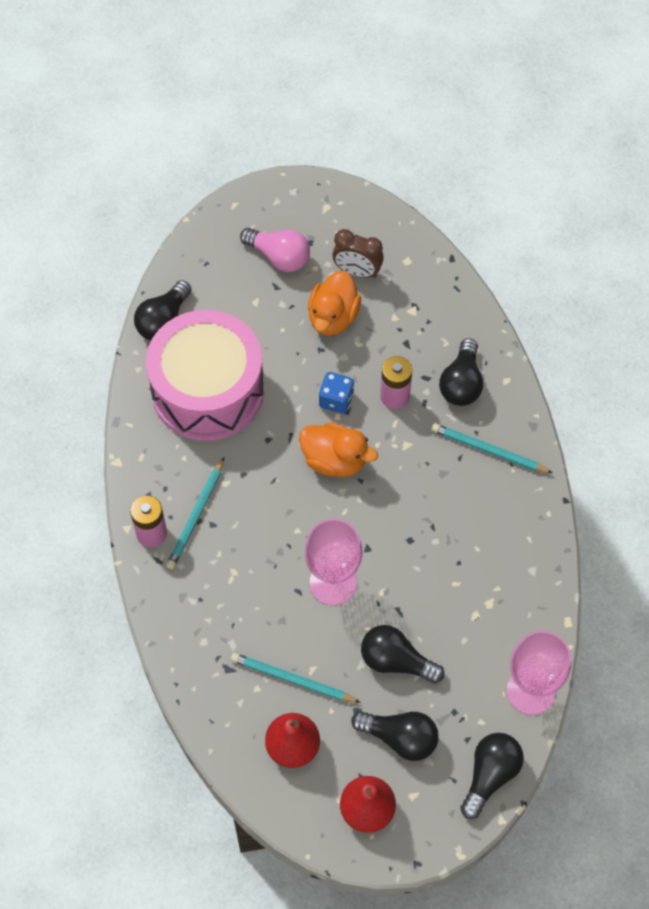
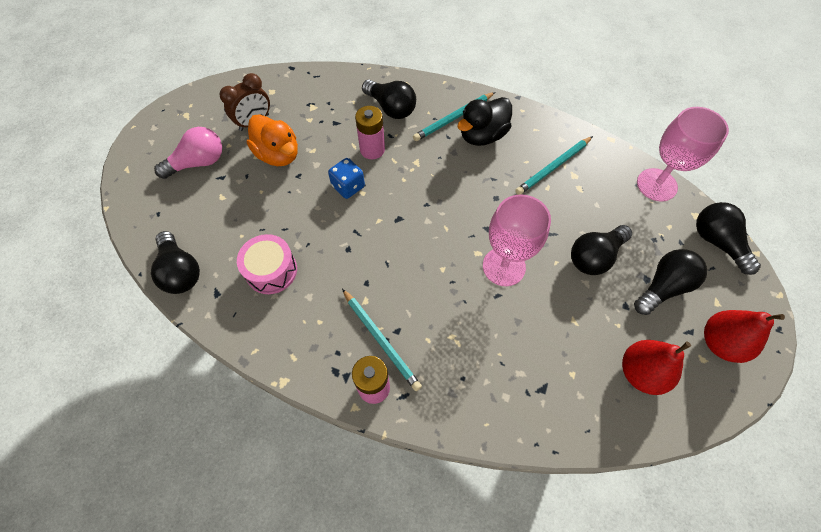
camera: 60 degrees left, 0 degrees up
pink drum [146,310,264,441] -> pink drum [237,234,297,294], size x0.47
turquoise pencil [231,653,361,703] -> turquoise pencil moved to [515,136,593,195]
orange duck [299,422,378,477] -> none
none -> black duck [457,97,512,146]

